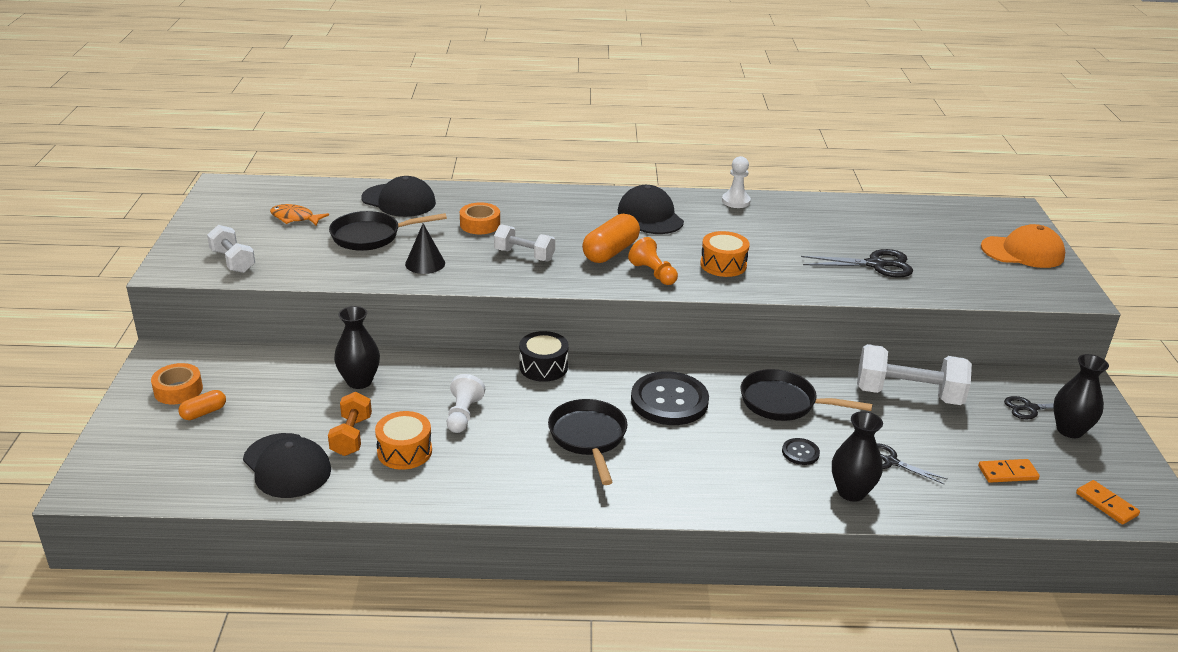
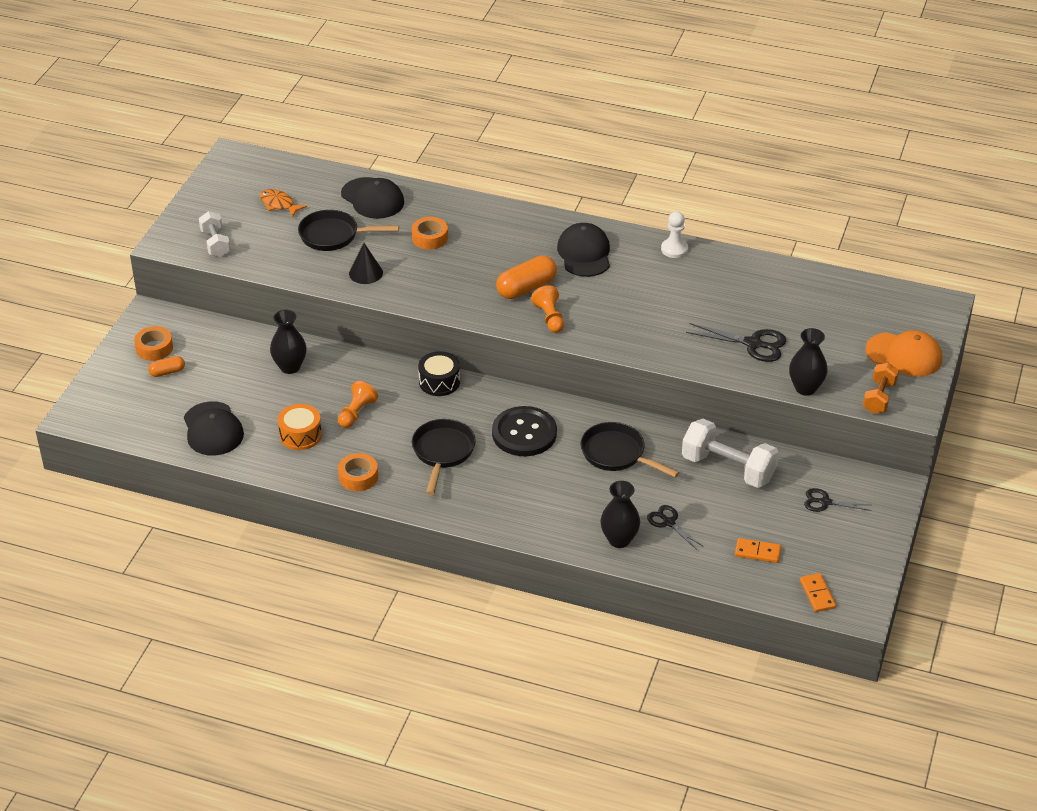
camera: 20 degrees right, 10 degrees up
orange dumbbell [328,392,372,456] -> orange dumbbell moved to [863,363,899,414]
white pawn [447,374,485,433] -> orange pawn [338,381,378,428]
white dumbbell [494,224,555,262] -> none
orange drum [700,231,750,277] -> none
black button [782,438,820,465] -> none
black vase [1053,354,1109,438] -> black vase moved to [789,328,828,396]
none -> orange tape [338,453,378,491]

